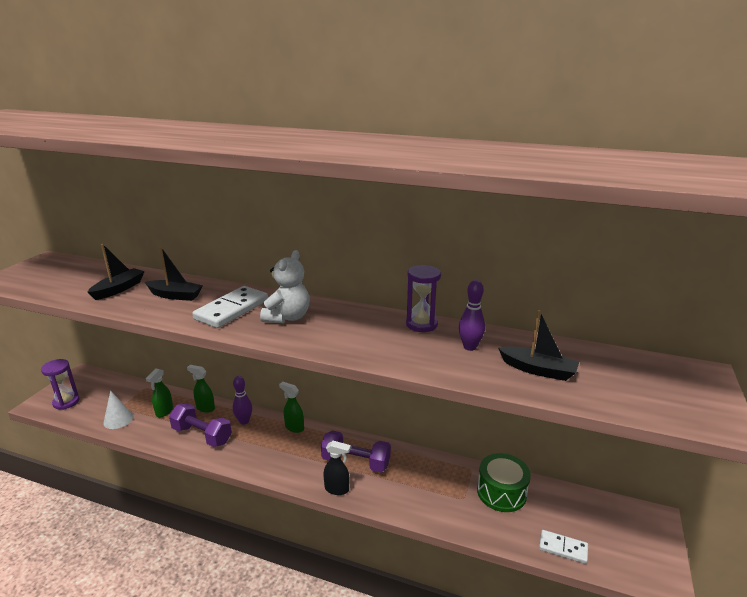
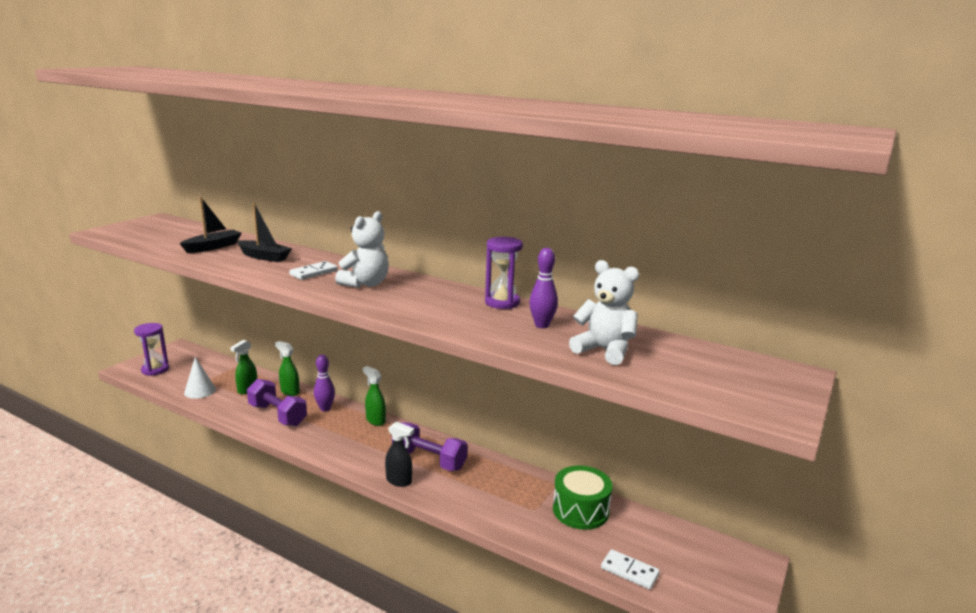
camera: 10 degrees right, 5 degrees down
white domino [192,286,268,328] -> white domino [289,261,338,280], size x0.59
black boat [498,310,579,381] -> white teddy bear [569,260,639,365]

